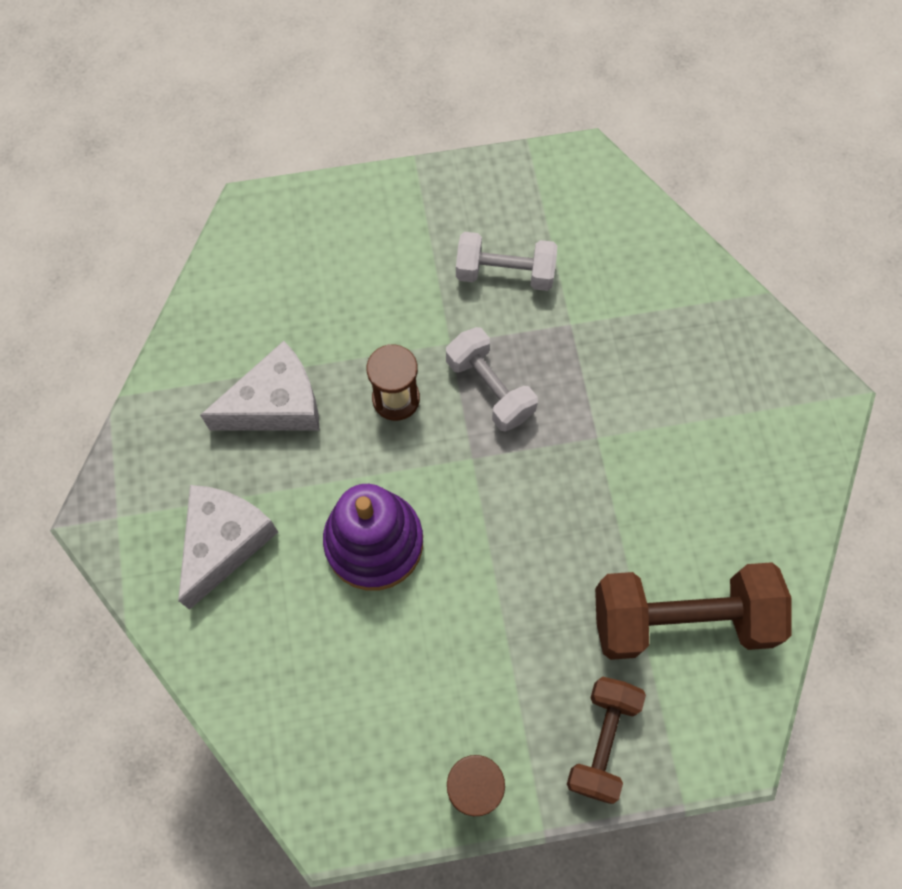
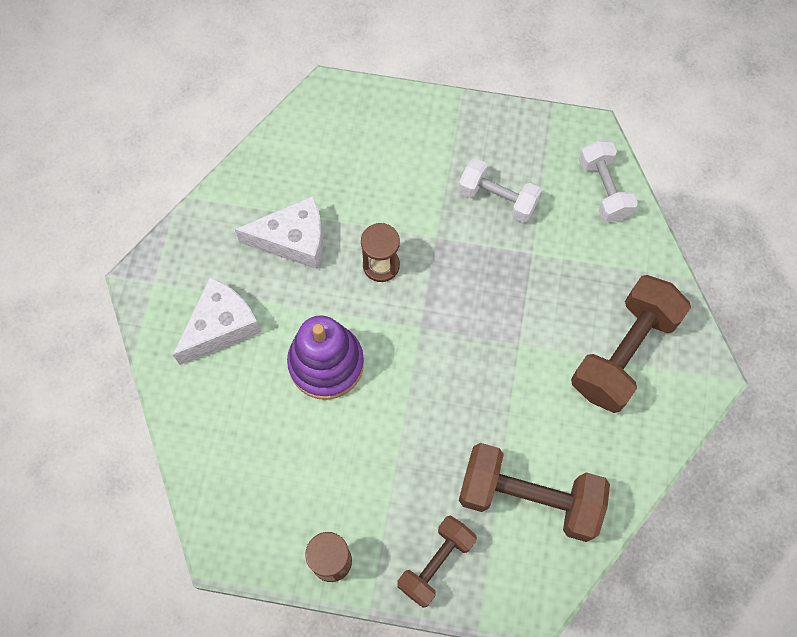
camera: 20 degrees right, 0 degrees up
white dumbbell [446,327,538,432] -> white dumbbell moved to [579,141,638,222]
none -> brown dumbbell [571,275,691,413]

